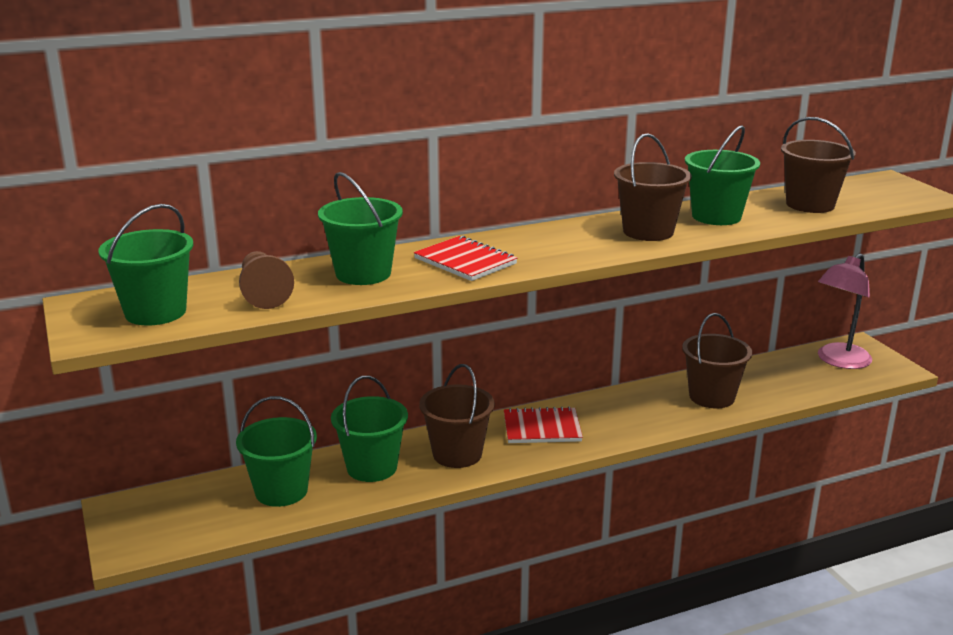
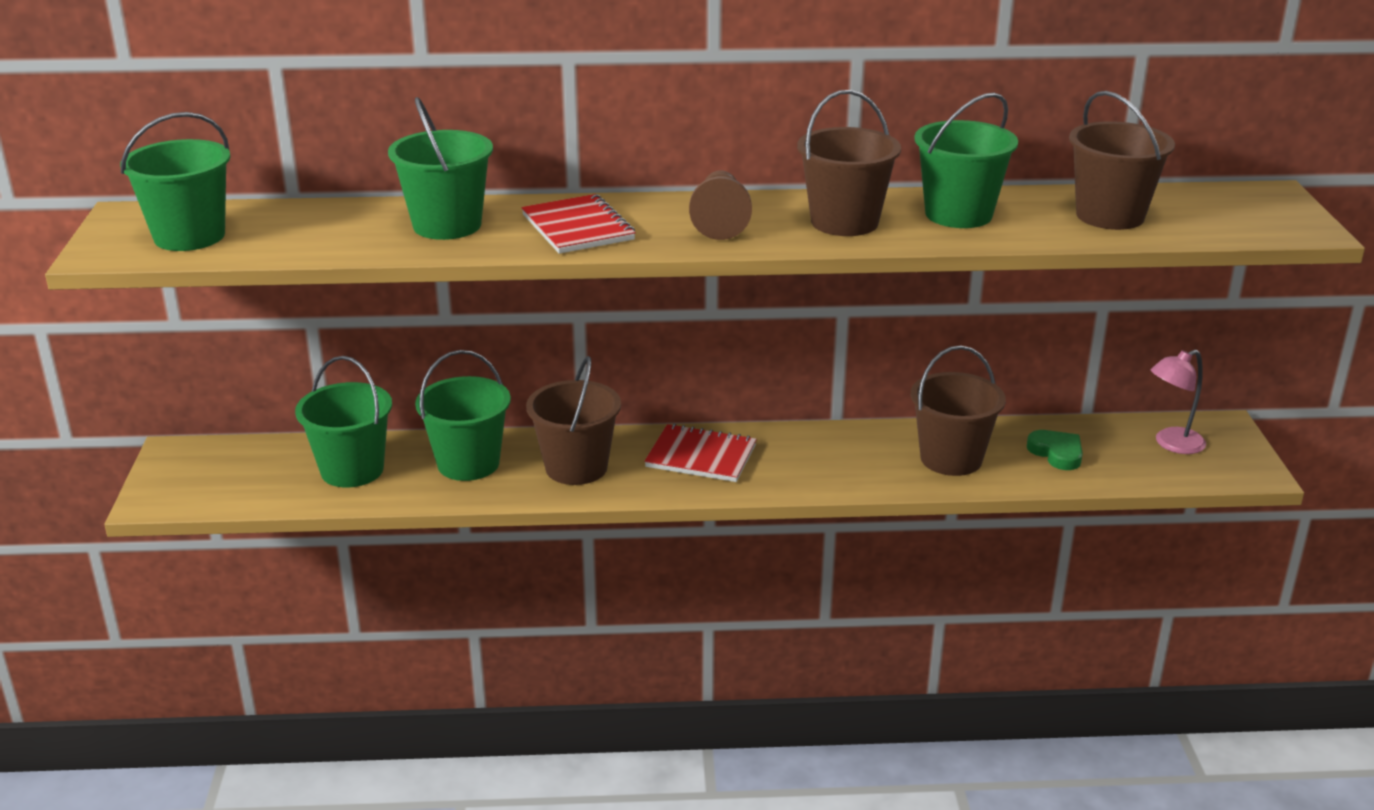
camera: 20 degrees right, 5 degrees up
brown pawn [239,251,294,309] -> brown pawn moved to [689,171,752,240]
pink lamp [818,253,872,369] -> pink lamp [1151,350,1206,454], size x0.65
none -> green heart [1027,430,1083,470]

